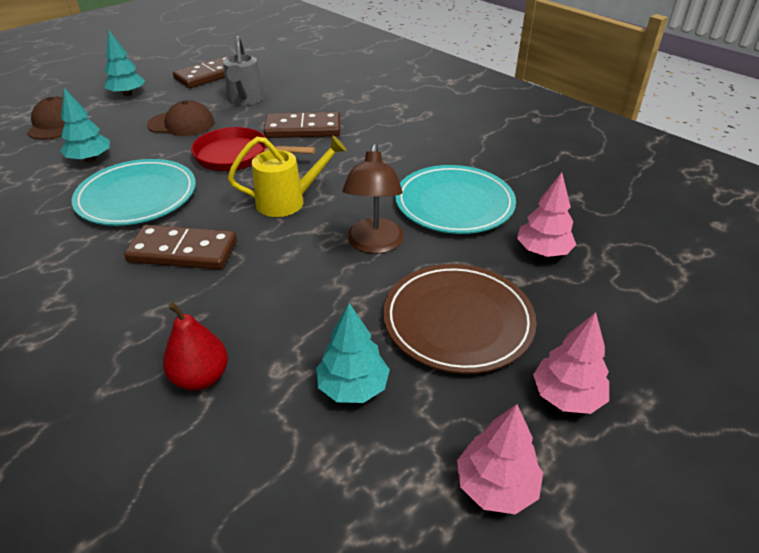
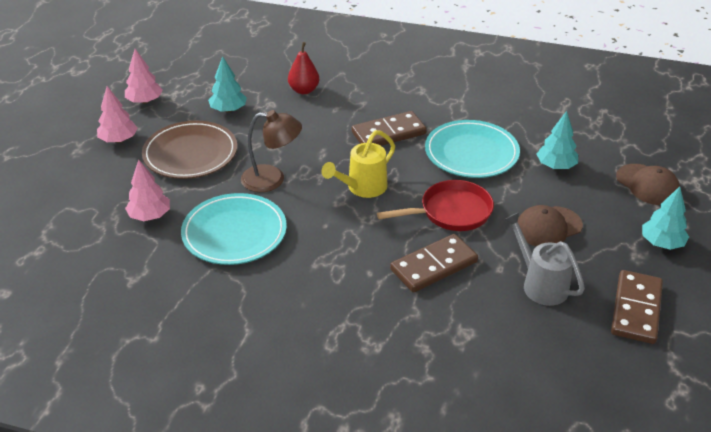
camera: 150 degrees right, 0 degrees up
brown lamp [343,144,404,254] -> brown lamp turned 120 degrees clockwise [241,110,302,192]

